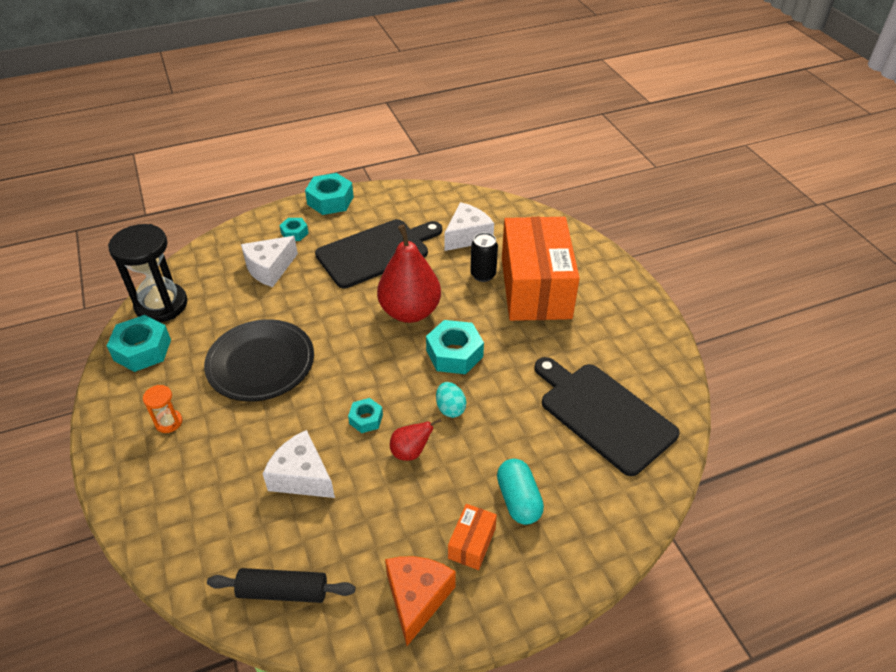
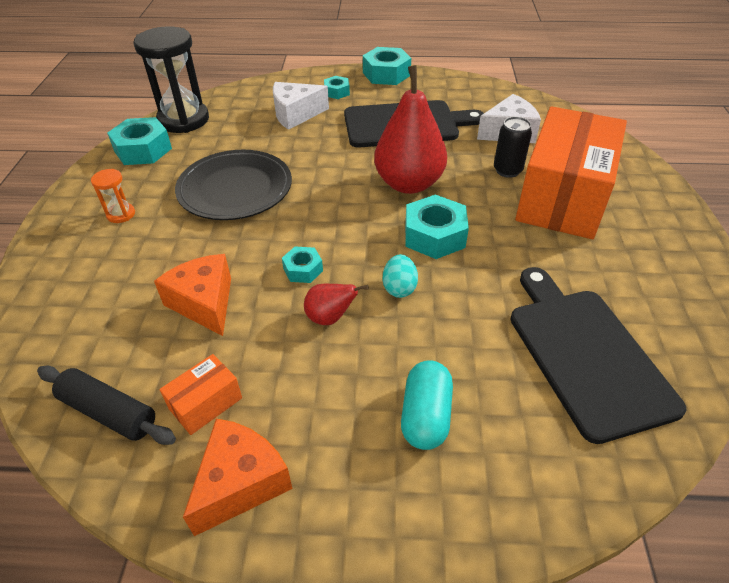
camera: 25 degrees right, 0 degrees up
white cheese [263,430,335,498] -> orange cheese [154,254,231,336]
orange box [448,504,497,570] -> orange box moved to [159,354,242,435]

